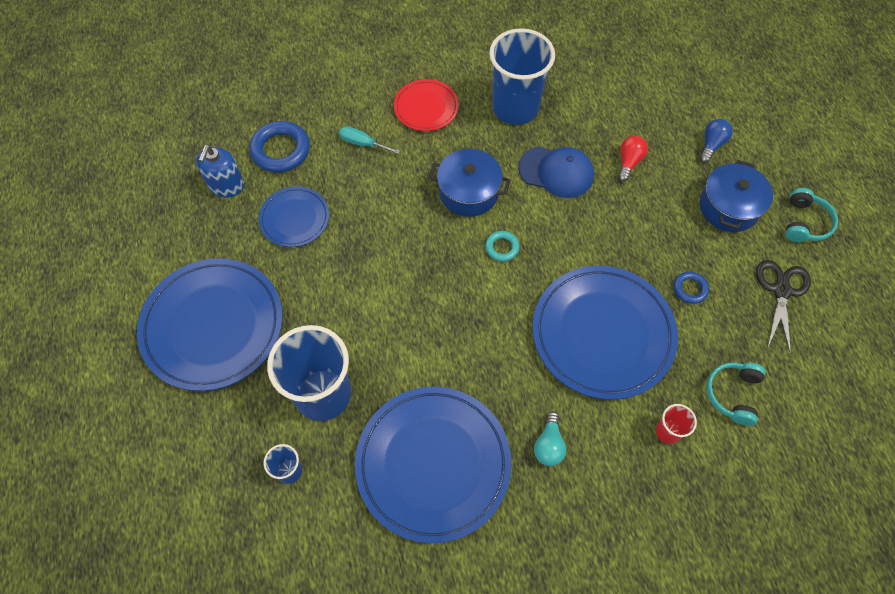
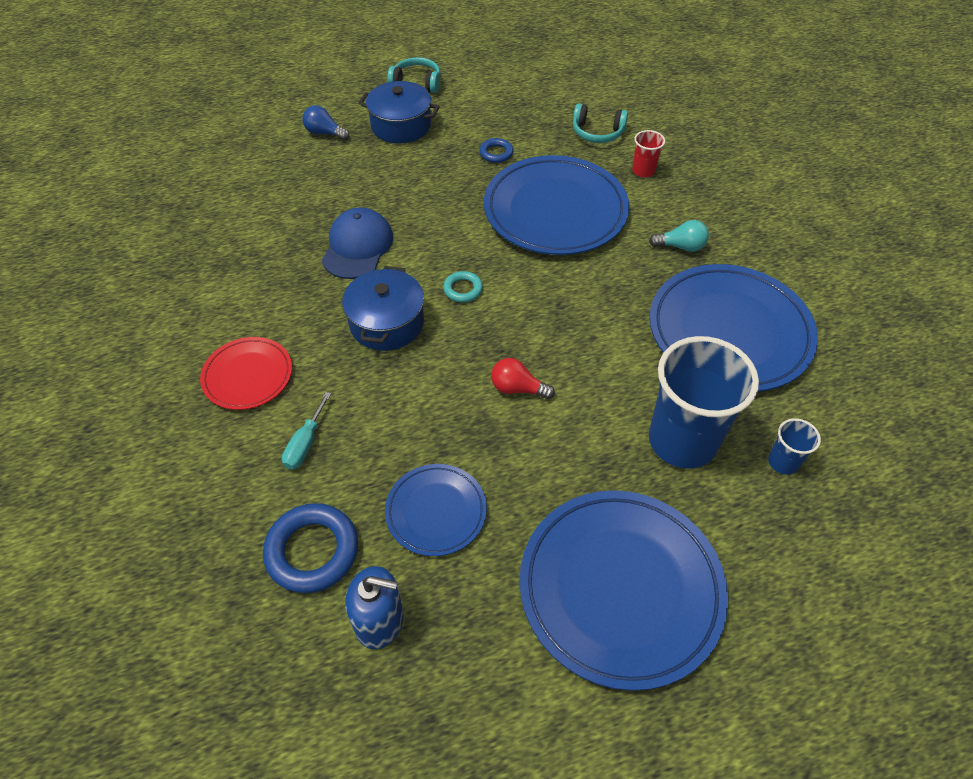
camera: 95 degrees left, 10 degrees down
blue cup [489,28,555,125] -> none
red light bulb [618,136,648,182] -> red light bulb moved to [491,358,555,399]
black scissors [756,260,811,355] -> none

